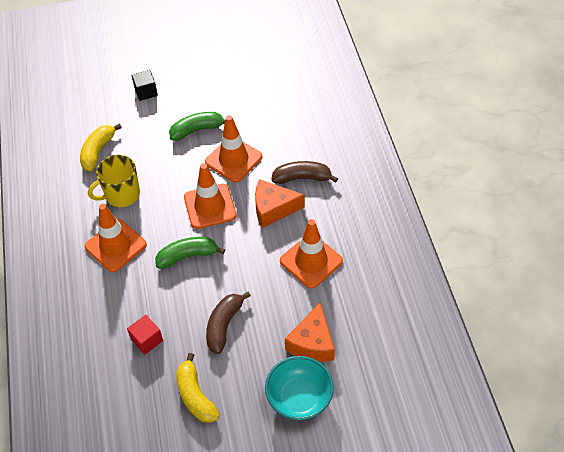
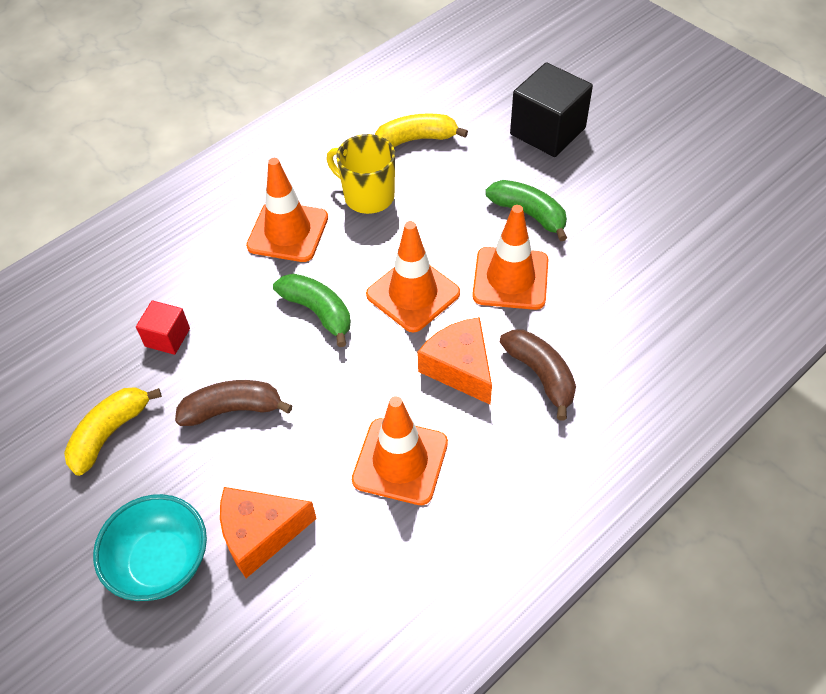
camera: 60 degrees right, 0 degrees up
black cube [132,70,158,101] -> black cube [510,62,593,157], size x1.88

